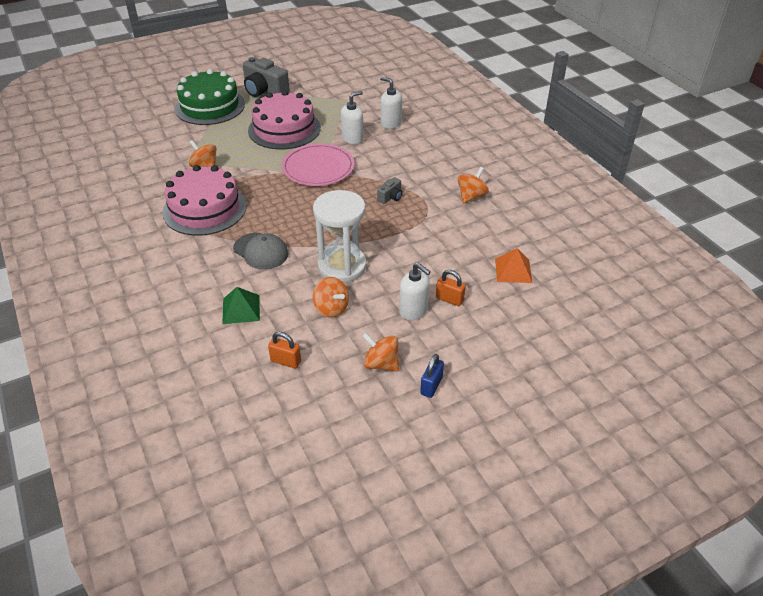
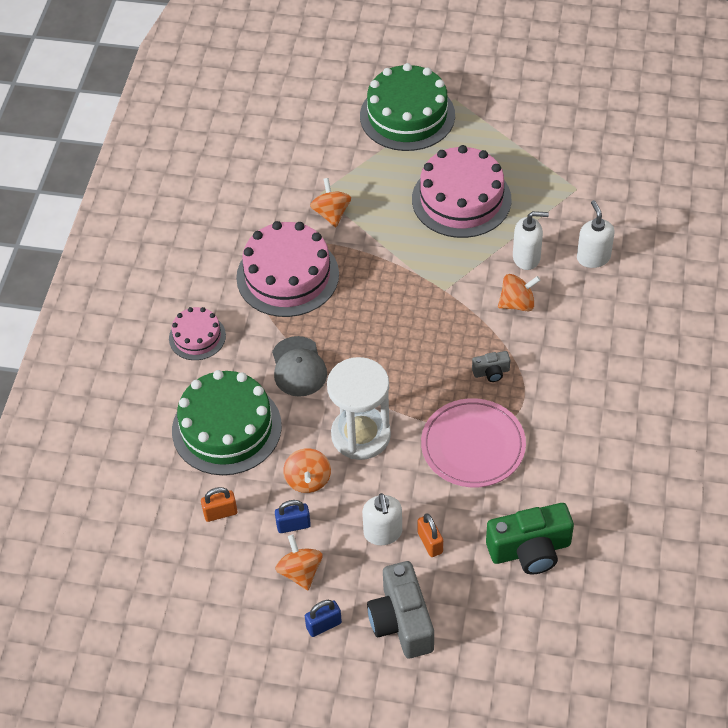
camera: 40 degrees right, 10 degrees up
green pyramid [222,287,260,324] -> green cake [172,370,282,475]
grey camera [243,57,290,97] -> grey camera moved to [367,561,434,658]
orange padlock [268,332,301,369] -> orange padlock turned 75 degrees counterclockwise [201,487,237,522]
pink plate [281,144,355,186] -> pink plate moved to [421,398,526,487]
orange spinning top [458,167,489,204] -> orange spinning top moved to [498,274,540,311]
orange pyramid [495,248,532,283] -> green camera [486,503,574,574]
none -> pink cake [169,307,226,360]
none -> blue padlock [275,500,311,533]

